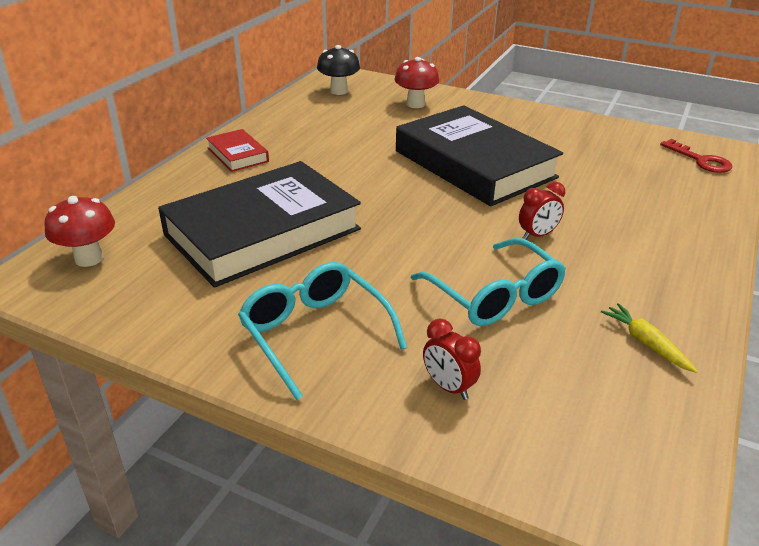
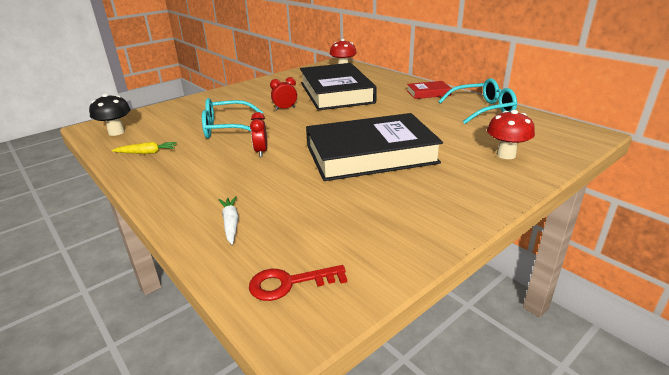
camera: 115 degrees right, 5 degrees down
turquoise glasses [238,262,407,400] -> turquoise glasses moved to [438,78,517,124]
black mushroom [317,45,360,95] -> black mushroom moved to [89,93,131,136]
red clock [423,319,481,400] -> red clock moved to [270,77,297,111]
none -> white carrot [218,196,239,245]

